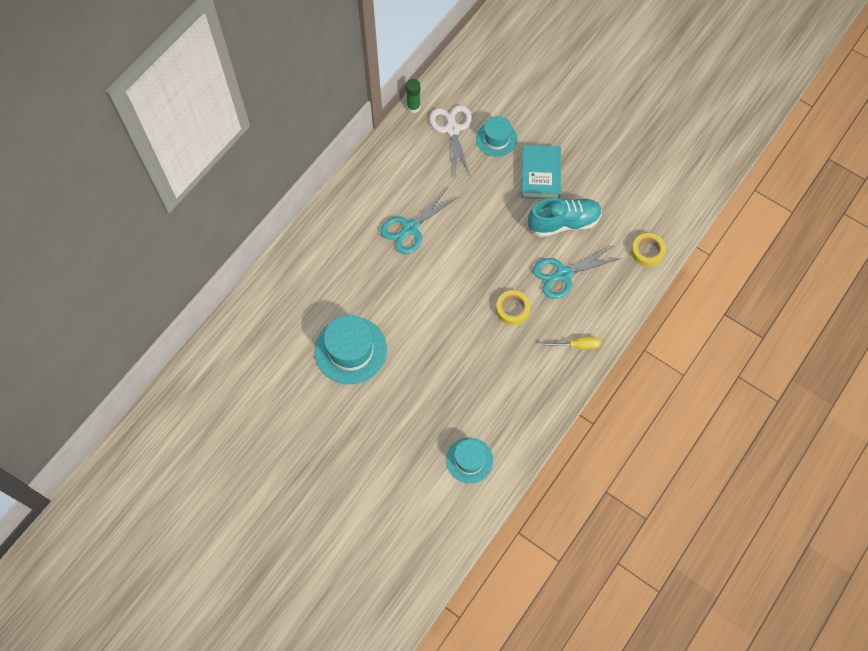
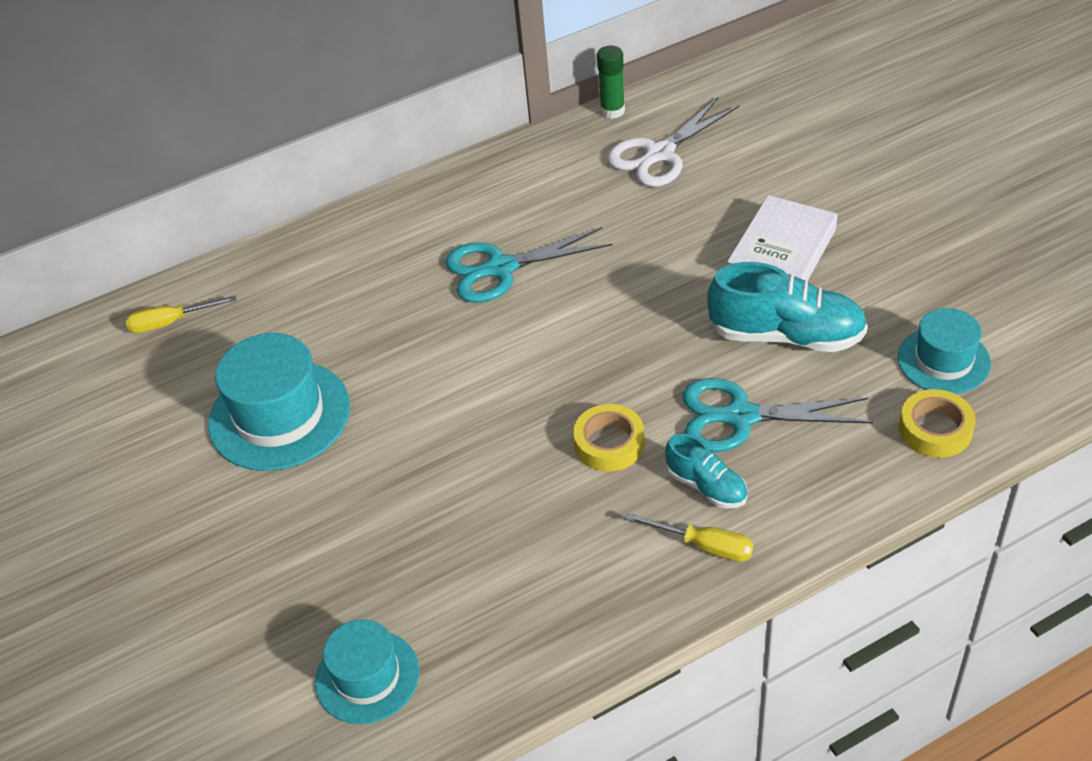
camera: 30 degrees right, 20 degrees down
white scissors [429,105,472,177] -> white scissors turned 150 degrees counterclockwise [607,97,739,187]
turquoise hat [476,116,517,157] -> turquoise hat moved to [898,308,991,394]
turquoise book [522,145,561,199] -> white book [727,195,837,281]
none -> yellow screwdriver [126,295,237,333]
none -> turquoise shoe [665,434,747,508]

